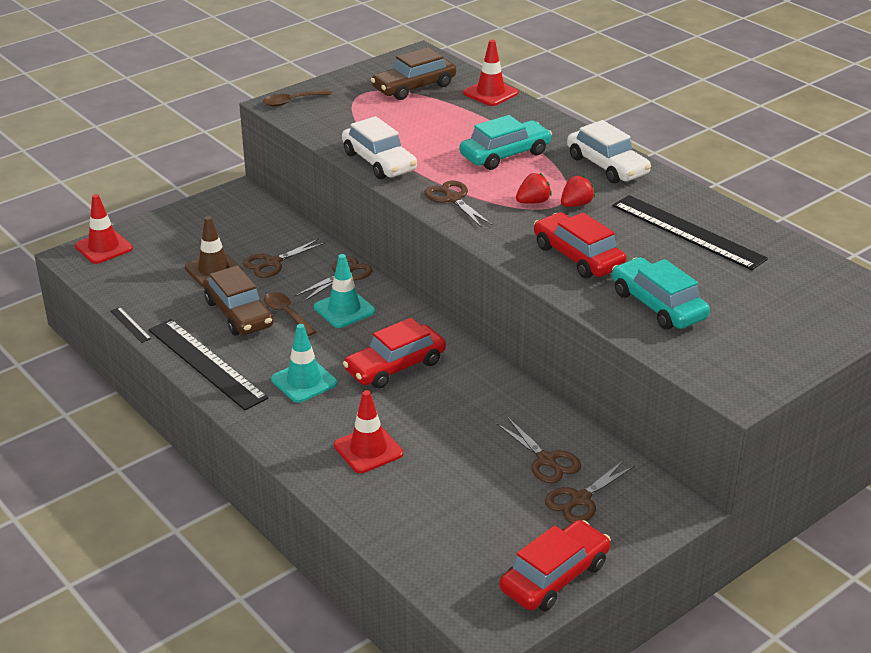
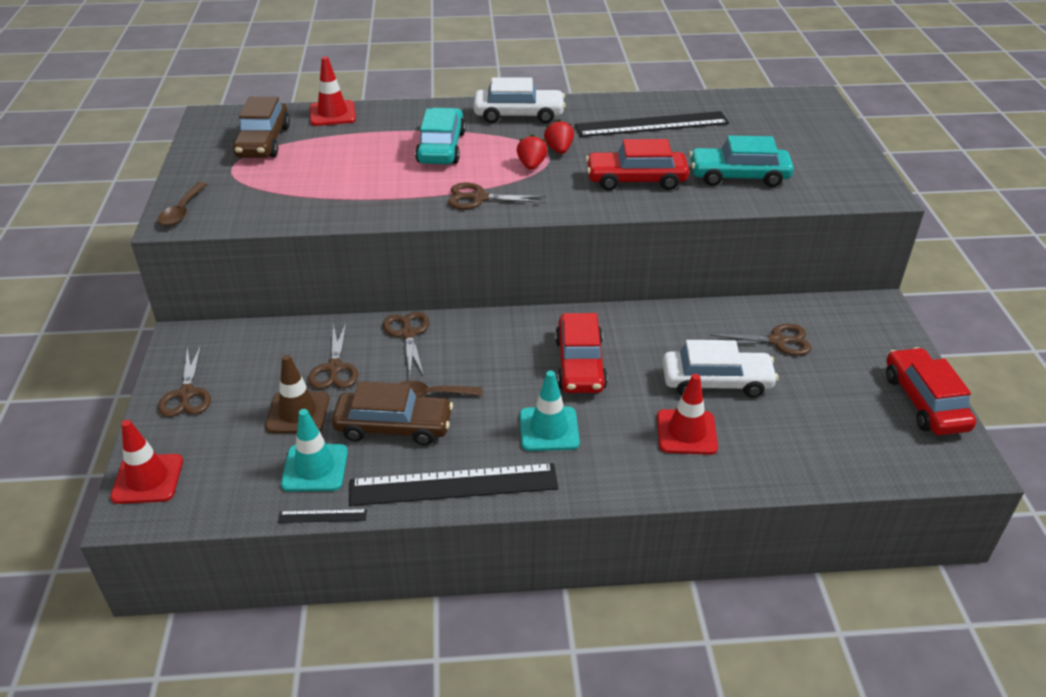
camera: 55 degrees left, 5 degrees up
turquoise traffic cone [314,254,375,328] -> turquoise traffic cone moved to [281,409,348,491]
white car [342,116,417,179] -> white car moved to [662,340,778,398]
brown scissors [545,460,635,523] -> brown scissors moved to [158,345,211,417]

